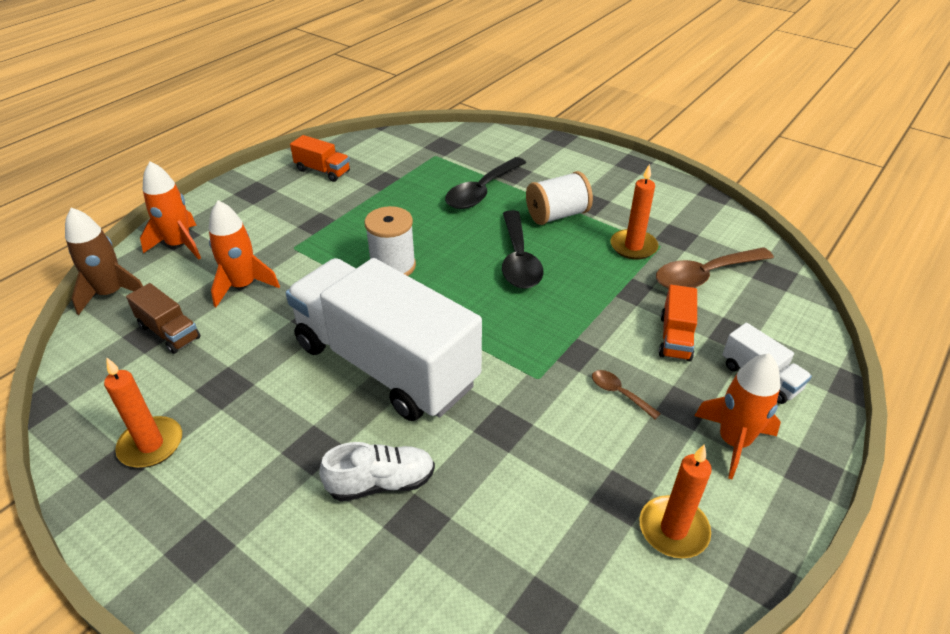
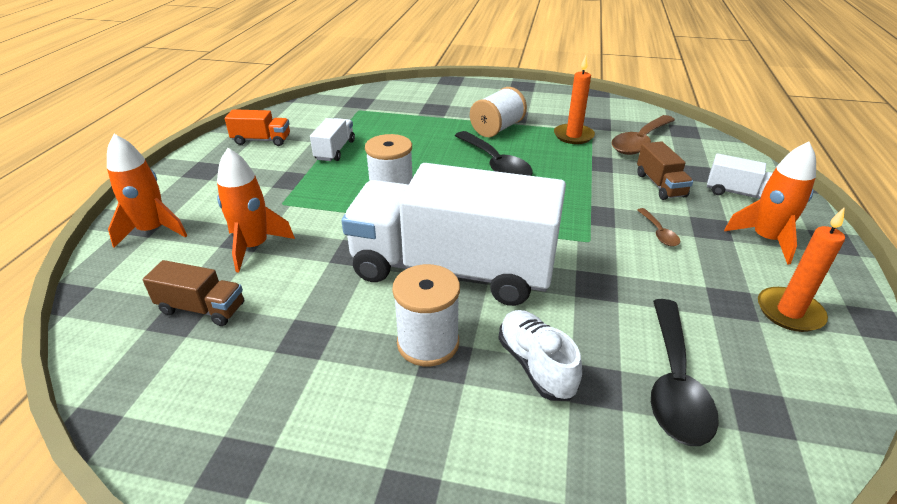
camera: 25 degrees left, 5 degrees down
brown rocket [65,207,143,315] -> none
orange candle [104,358,182,468] -> none
white shoe [319,442,435,502] -> white shoe turned 75 degrees counterclockwise [498,310,582,401]
black spoon [445,157,526,209] -> black spoon moved to [651,299,719,446]
brown spoon [592,370,661,419] -> brown spoon turned 120 degrees counterclockwise [637,208,680,246]
orange truck [659,285,697,362] -> brown truck [637,141,693,200]
none -> white truck [310,118,355,161]
none -> white spool [392,264,460,366]

